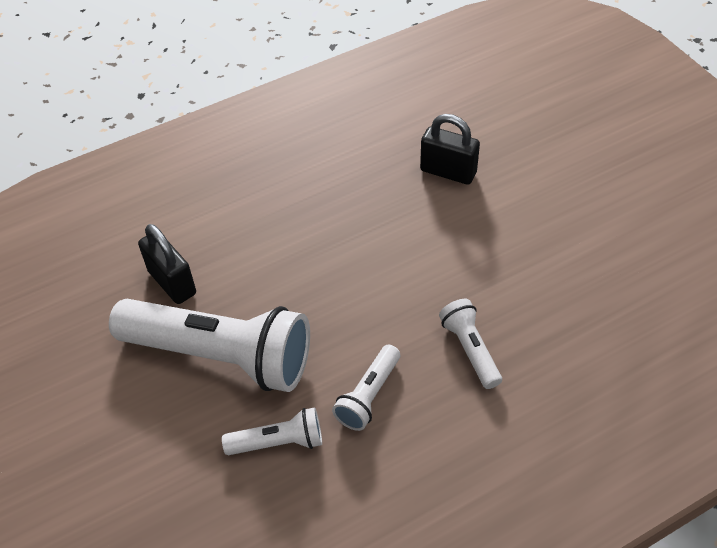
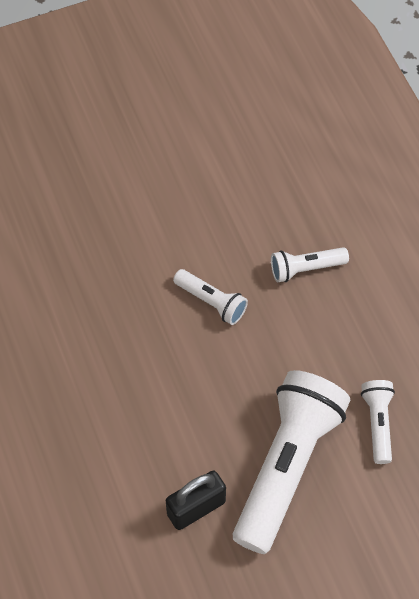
camera: 85 degrees left, 10 degrees up
white flashlight [332,345,400,431] -> white flashlight moved to [173,269,248,325]
black padlock [420,114,480,184] -> none

